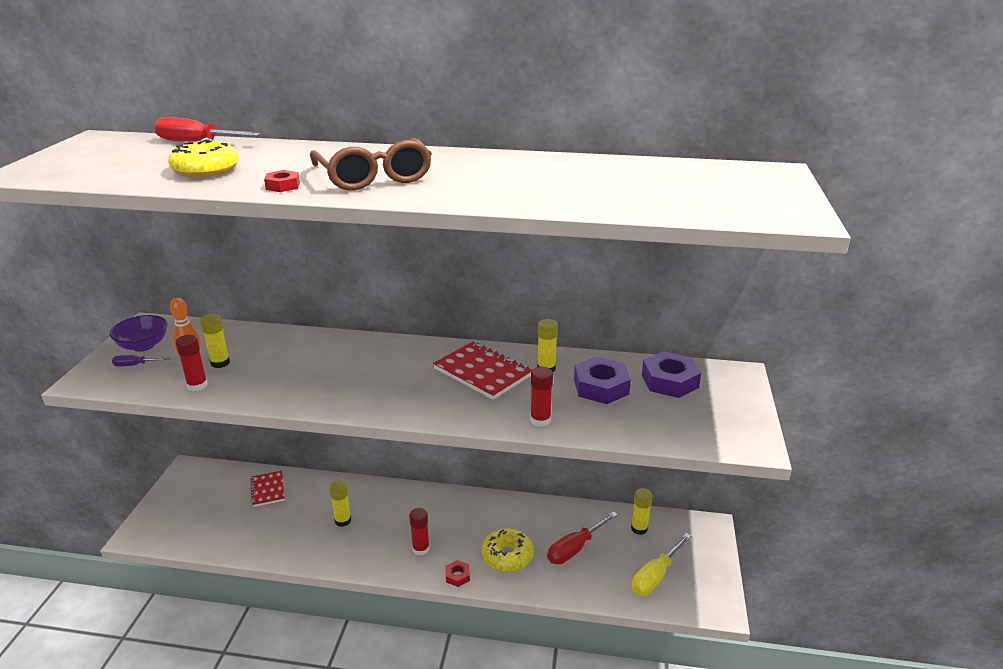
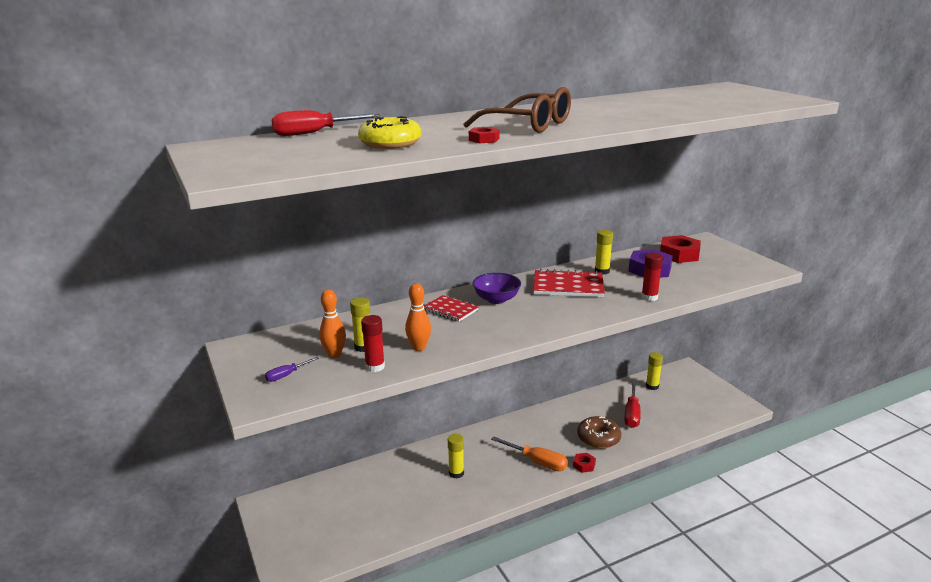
camera: 35 degrees left, 5 degrees down
purple bowl [110,315,167,352] -> purple bowl moved to [473,273,521,304]
red notebook [250,471,285,507] -> red notebook moved to [424,295,478,322]
red glue stick [409,508,430,556] -> orange screwdriver [491,436,568,471]
yellow donut [481,528,533,572] -> brown donut [577,416,621,449]
yellow screwdriver [632,533,691,595] -> none
purple nut [642,351,701,398] -> red nut [660,235,701,263]
none -> orange bowling pin [405,283,431,351]

